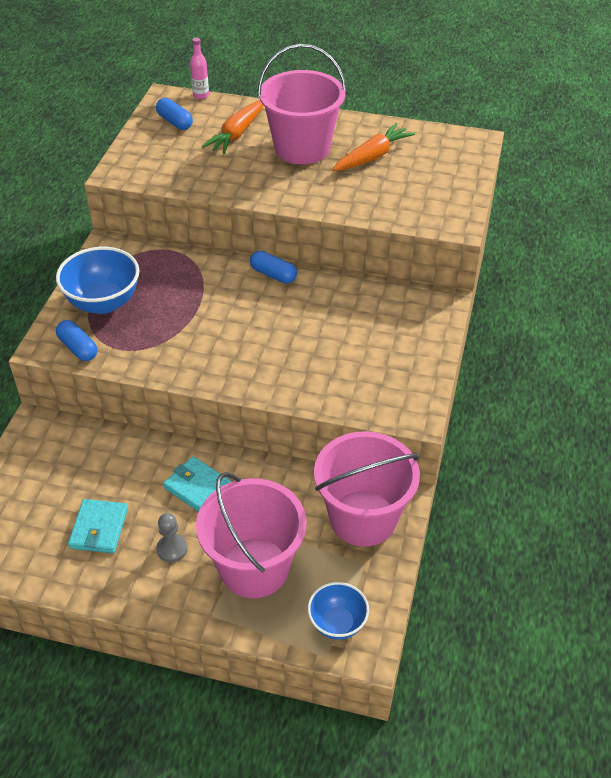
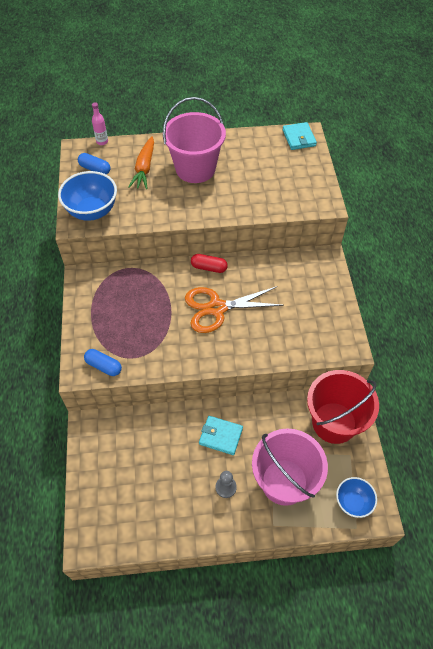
camera: 20 degrees left, 10 degrees up
blue bowl [56,247,139,314] -> blue bowl moved to [58,171,117,221]
turquoise wallet [68,499,128,553] -> turquoise wallet moved to [283,122,317,150]
blue capsule [250,251,297,284] -> red capsule [191,254,228,273]
pink bucket [314,431,420,547] -> red bucket [307,370,379,444]
orange carrot [332,123,415,171] -> none
none -> orange scissors [185,286,284,333]

